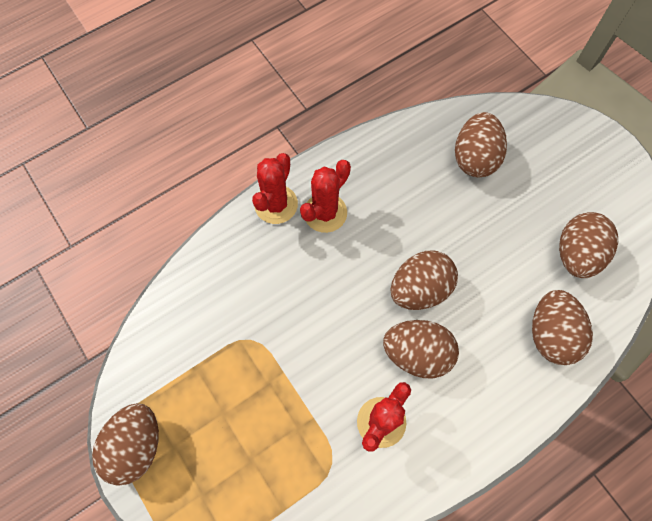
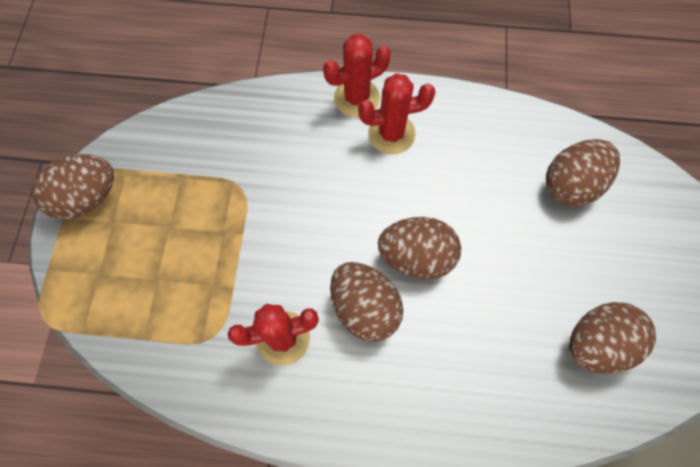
camera: 40 degrees right, 0 degrees up
brown egg [532,290,593,365] -> none

